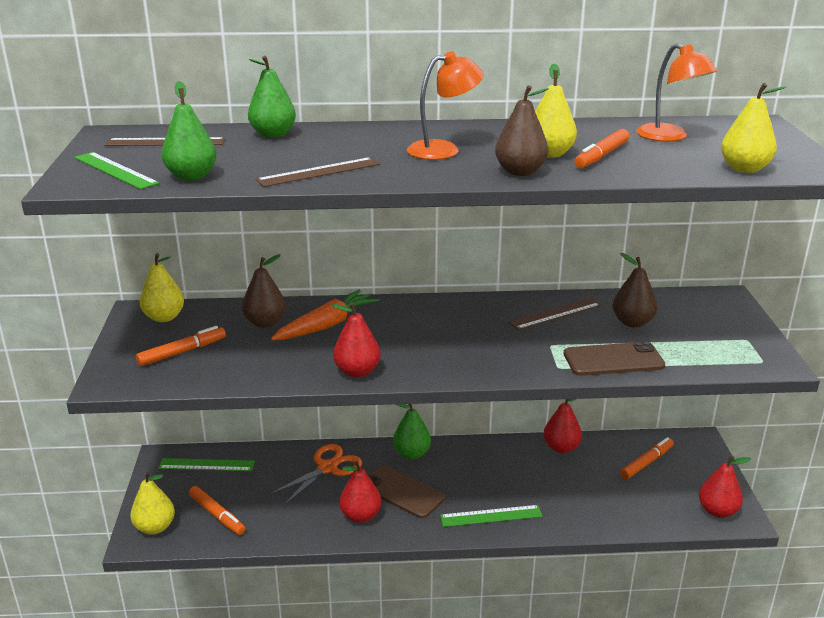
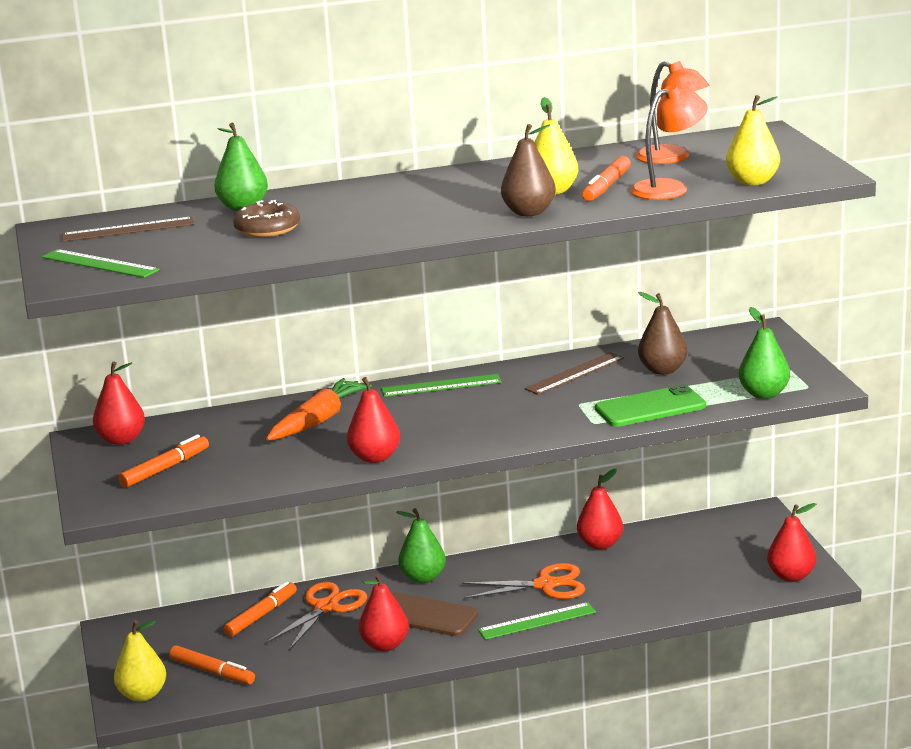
camera: 10 degrees left, 5 degrees down
yellow pear [140,253,184,322] -> red pear [93,361,145,445]
green ruler [158,458,255,471] -> green ruler moved to [381,374,502,397]
green pear [162,81,217,181] -> green pear moved to [739,307,790,399]
brown pear [242,254,286,328] -> none
brown ruler [256,157,380,187] -> none
orange lamp [407,51,484,160] -> orange lamp moved to [630,84,708,200]
brown phone [564,341,665,376] -> green phone [595,384,706,427]
orange marker [620,437,674,479] -> orange marker moved to [224,581,297,637]
none -> brown donut [233,200,300,237]
none -> orange scissors [462,563,585,599]

